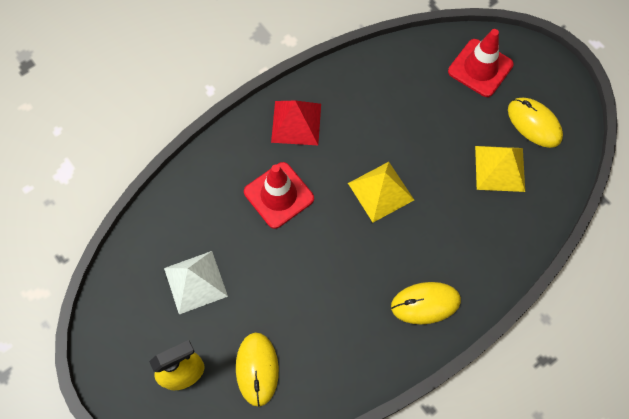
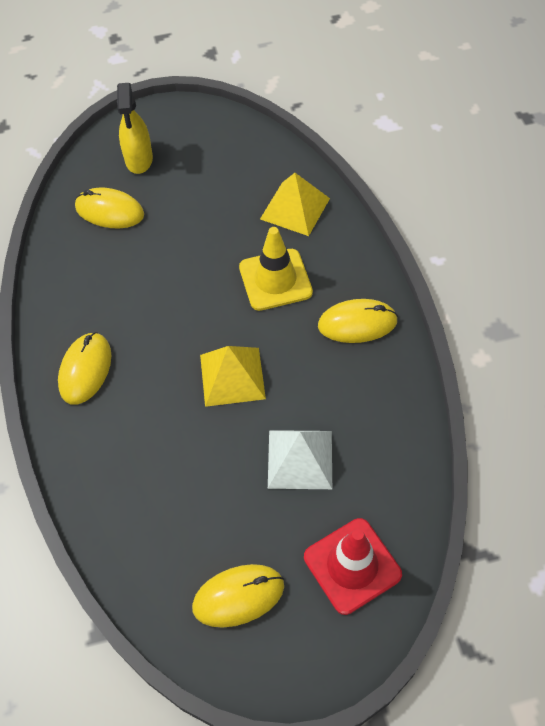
camera: 115 degrees right, 10 degrees down
white pyramid [164,251,228,314] -> white pyramid moved to [268,430,332,489]
red traffic cone [244,162,314,229] -> yellow traffic cone [239,227,313,311]
red pyramid [271,101,321,145] -> yellow mouse [318,299,398,343]
yellow pyramid [475,146,525,192] -> yellow pyramid moved to [260,173,330,236]

